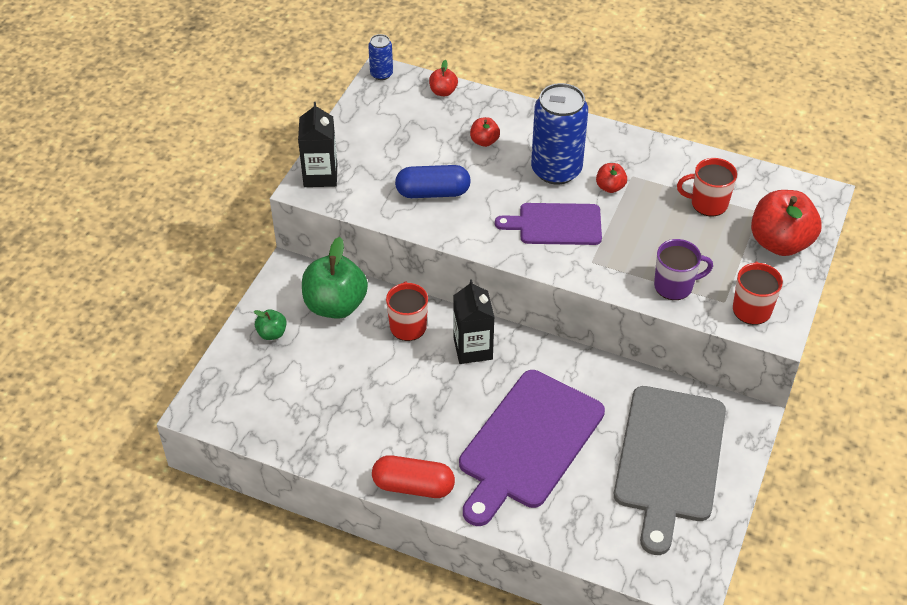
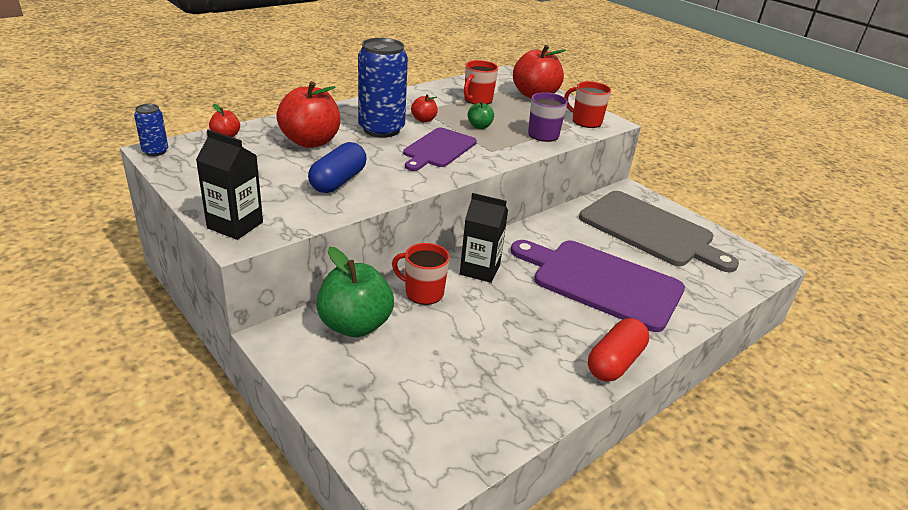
camera: 65 degrees left, 15 degrees down
green apple [254,309,287,340] -> green apple moved to [468,101,494,129]
purple cutting board [459,370,605,526] -> purple cutting board turned 150 degrees clockwise [511,240,685,332]
red apple [470,117,500,147] -> red apple [276,81,340,148], size x2.11

